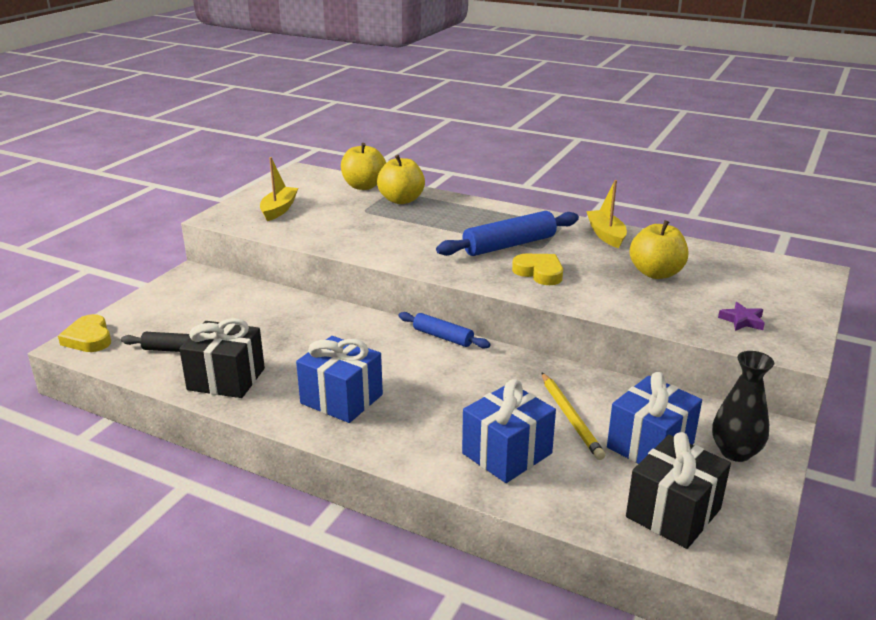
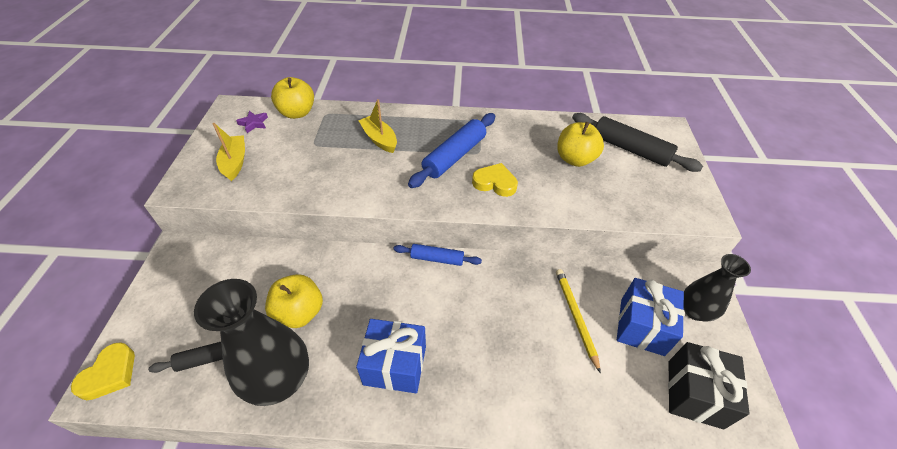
camera: 25 degrees left, 20 degrees up
yellow heart [58,314,111,352] -> yellow heart turned 105 degrees counterclockwise [71,342,135,400]
black gift [179,318,265,398] -> black vase [194,279,309,406]
yellow apple [377,155,425,204] -> yellow apple moved to [265,274,323,328]
blue gift [462,379,556,483] -> none
yellow pencil [541,372,605,460] -> yellow pencil turned 150 degrees counterclockwise [556,269,601,373]
yellow boat [586,180,627,248] -> yellow boat moved to [358,99,397,153]
purple star [718,302,765,331] -> purple star moved to [236,111,268,133]
none -> black rolling pin [572,113,703,172]

